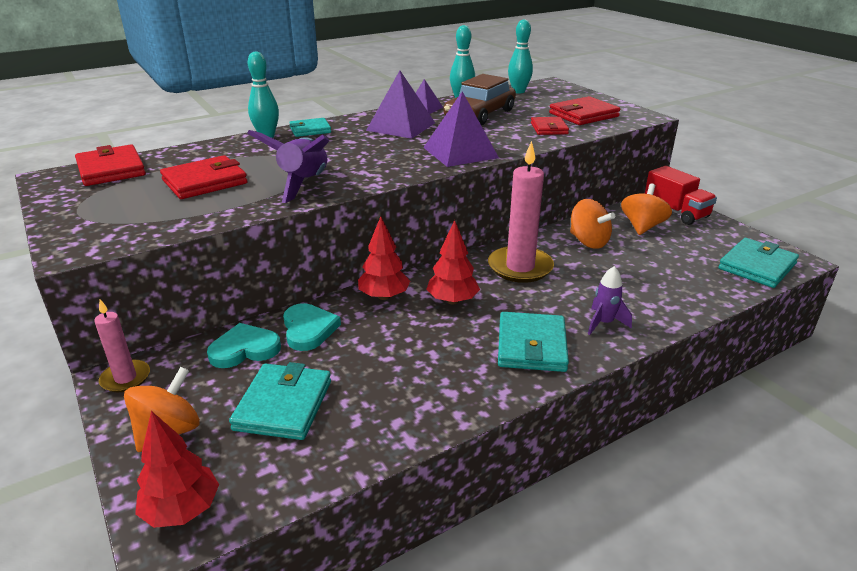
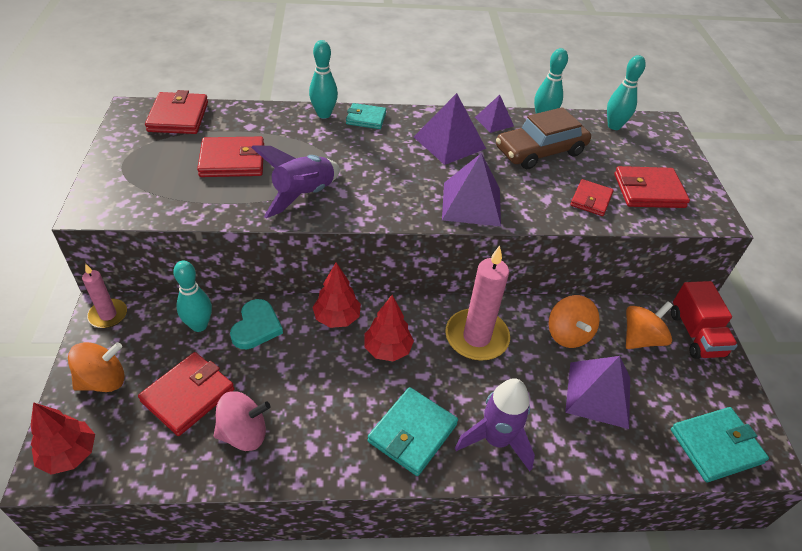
camera: 25 degrees right, 15 degrees up
turquoise heart [207,323,281,368] -> turquoise bowling pin [173,260,212,332]
turquoise wallet [229,362,331,440] -> red wallet [138,352,234,436]
purple rocket [588,266,632,335] -> purple rocket [455,378,535,471], size x1.66
none -> pink spinning top [214,391,270,451]
none -> purple pyramid [565,356,630,429]

